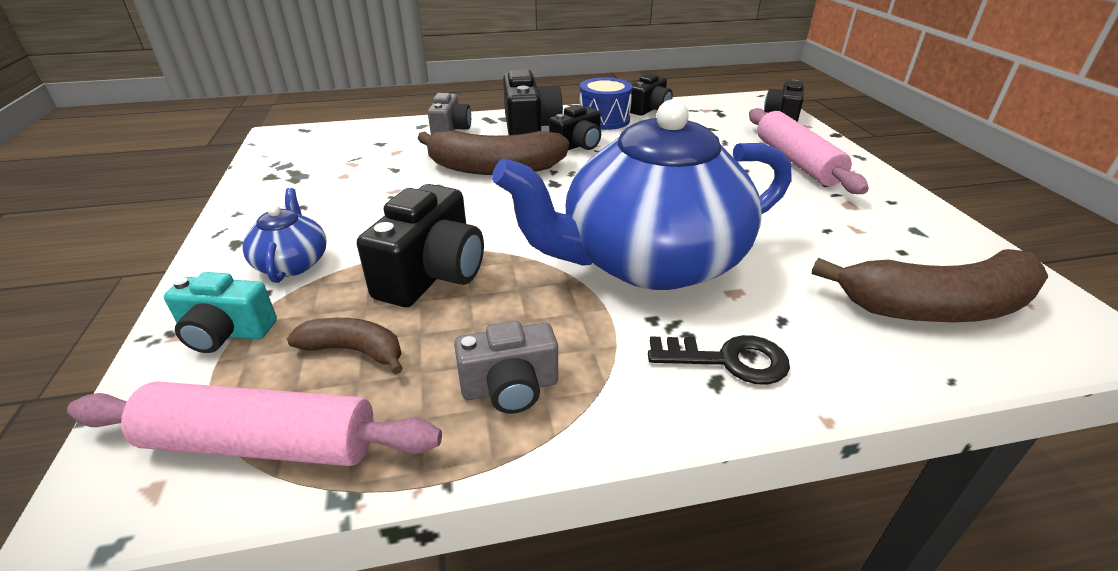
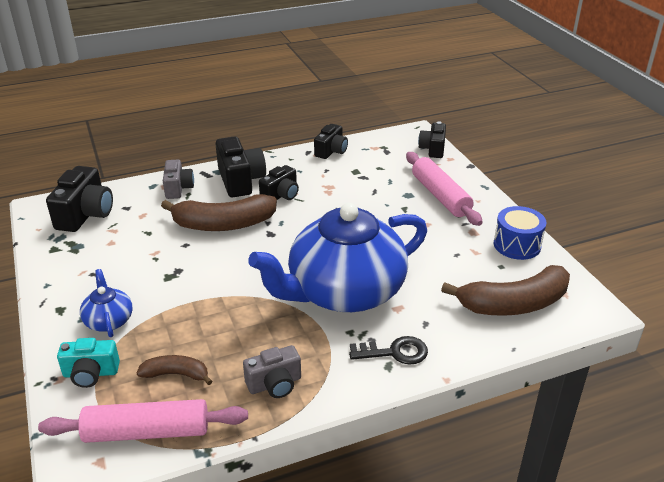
camera: 10 degrees left, 0 degrees up
black camera [357,184,484,307] -> black camera moved to [46,166,113,232]
blue drum [580,77,633,130] -> blue drum moved to [494,206,546,260]

